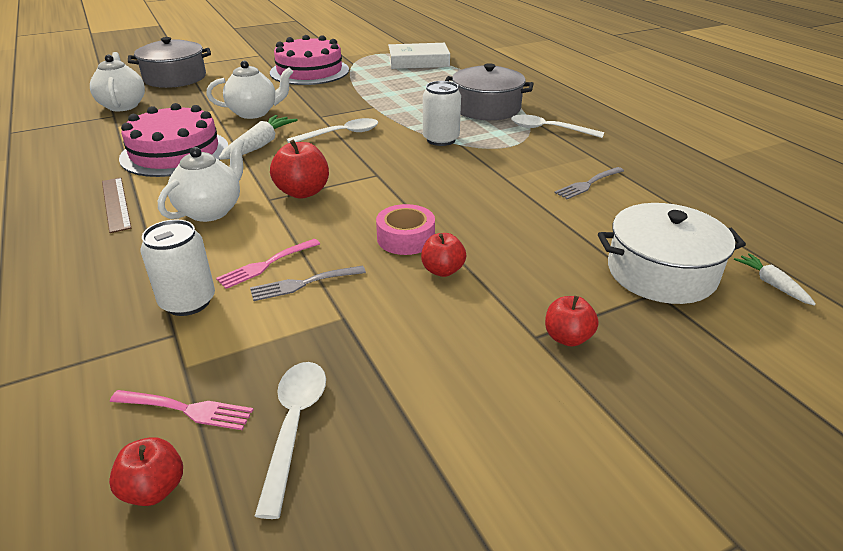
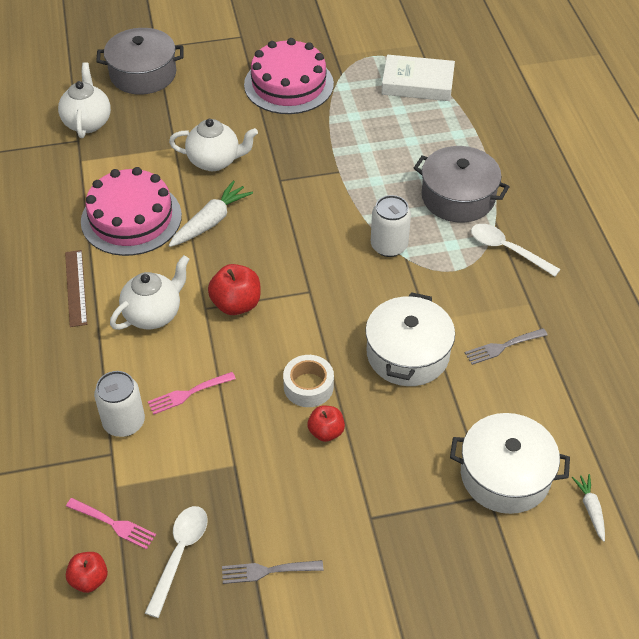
camera: 15 degrees right, 15 degrees up
grey fork [250,265,366,301] -> grey fork moved to [222,560,323,584]
white spoon [287,118,378,143] -> none
pink tape [376,204,435,255] -> white tape [283,355,334,407]
red apple [545,296,599,346] -> none
none -> white pot [365,292,455,386]

